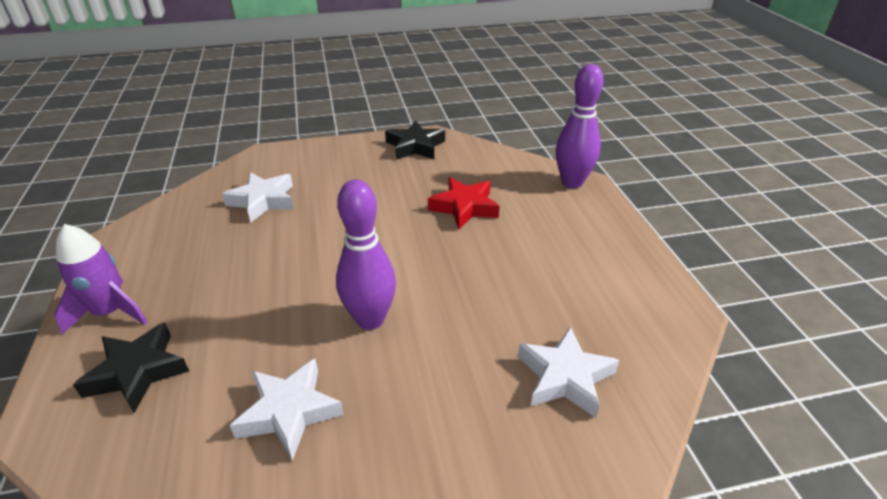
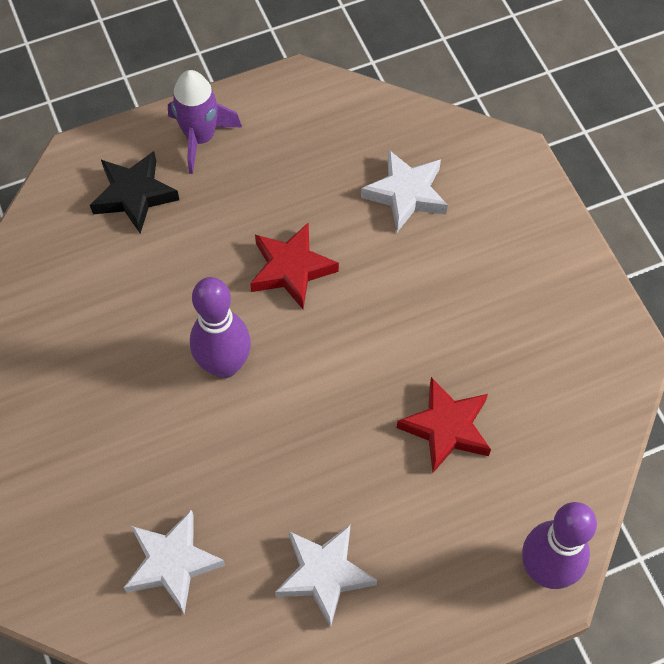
camera: 80 degrees right, 25 degrees up
white star [230,359,344,461] -> white star moved to [275,525,377,628]
black star [385,120,445,160] -> none
none -> red star [250,222,339,309]

